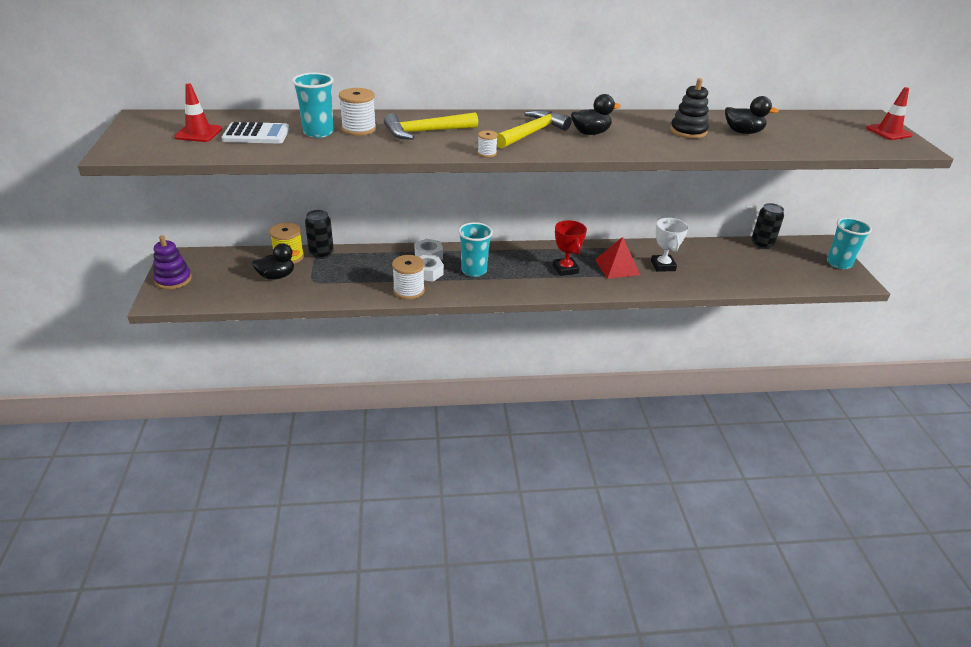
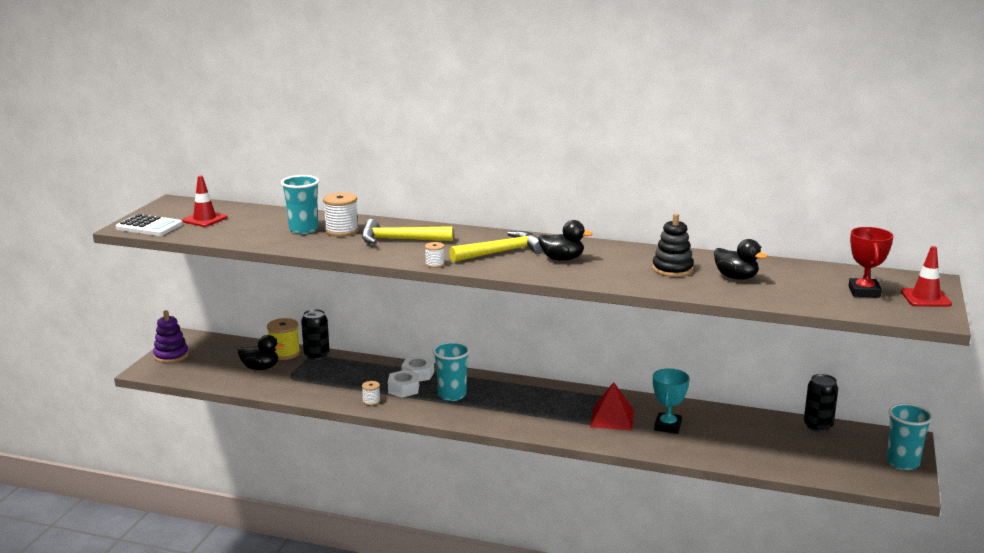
camera: 25 degrees right, 15 degrees down
white calculator [222,122,289,143] -> white calculator moved to [116,214,182,236]
white spool [392,255,425,300] -> white spool [362,381,381,406], size x0.54
red trophy [553,220,587,276] -> red trophy moved to [848,227,894,298]
white trophy [651,218,688,272] -> turquoise trophy [653,369,690,434]

